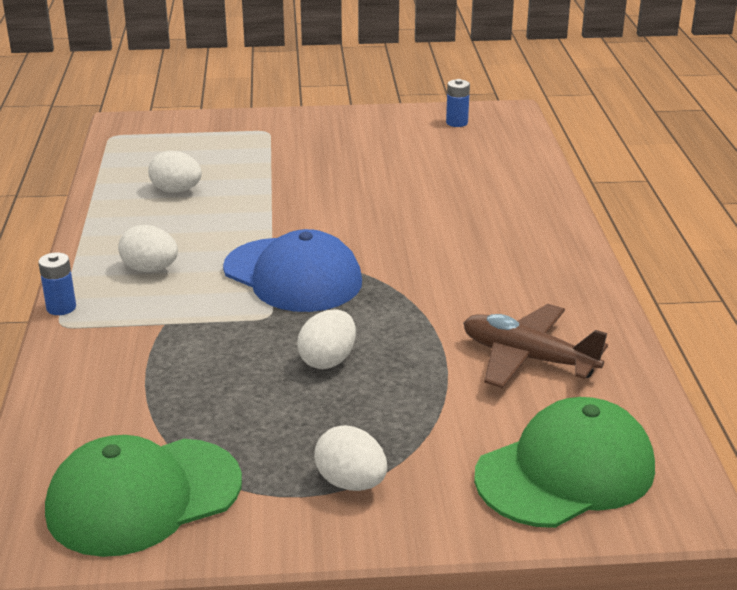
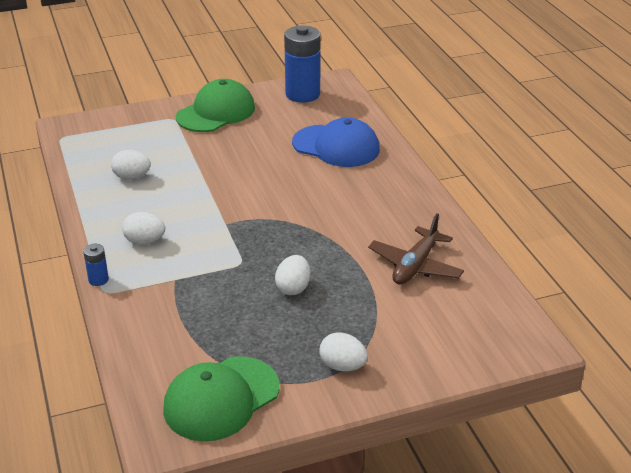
camera: 15 degrees left, 5 degrees up
blue cap [223,229,362,312] -> blue cap moved to [292,117,380,167]
blue battery [446,79,470,127] -> blue battery [284,26,321,103], size x2.26
brown plane [463,304,608,388] -> brown plane turned 75 degrees counterclockwise [368,214,464,285]
green cap [474,397,655,528] -> green cap moved to [176,79,255,132]

